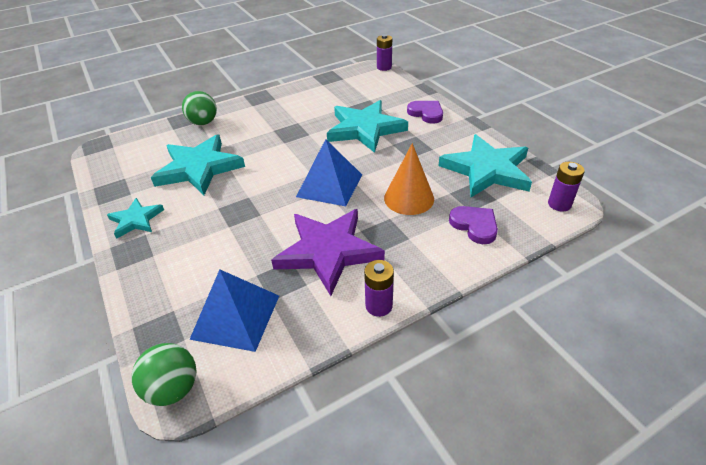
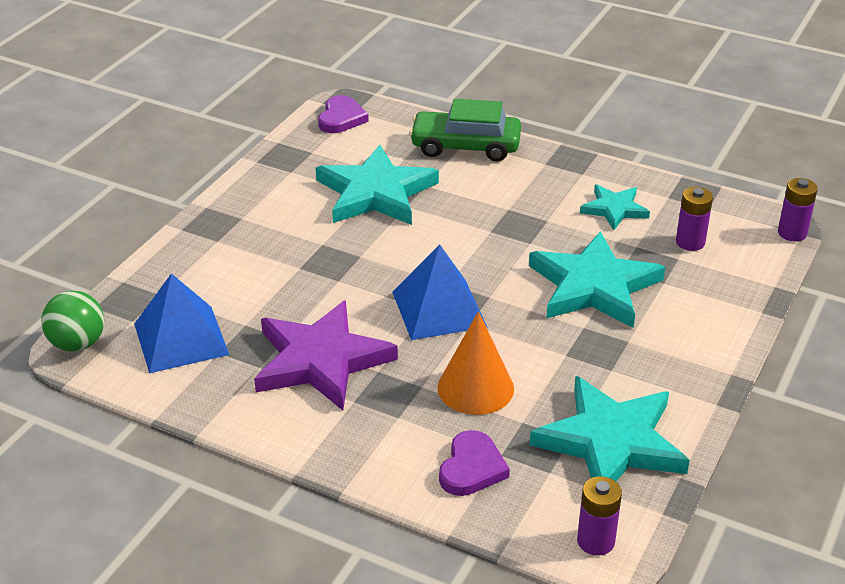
camera: 55 degrees right, 5 degrees down
turquoise star [107,198,164,239] -> turquoise star moved to [580,184,650,230]
green ball [182,91,217,125] -> green car [409,99,521,162]
purple battery [364,260,394,317] -> purple battery moved to [676,187,713,251]
purple heart [407,101,443,124] -> purple heart moved to [318,95,369,133]

